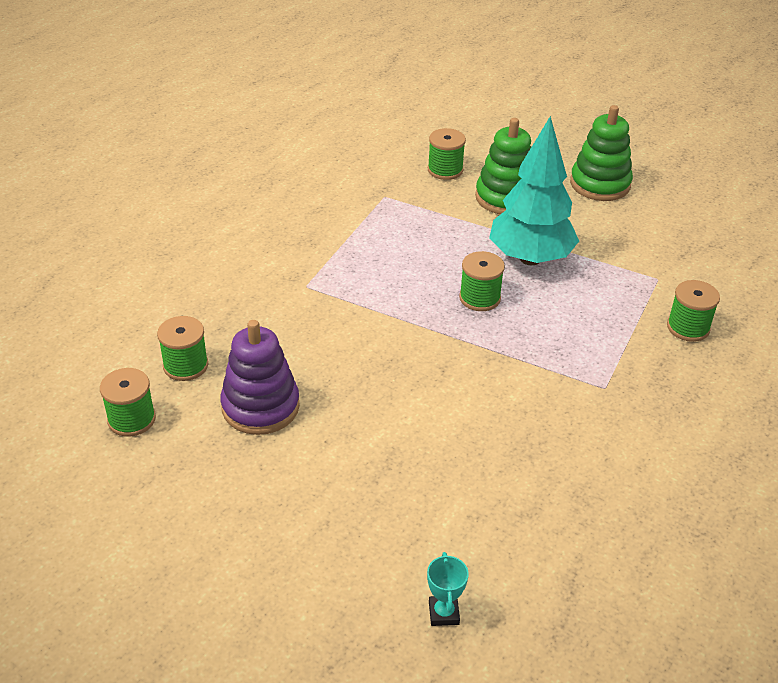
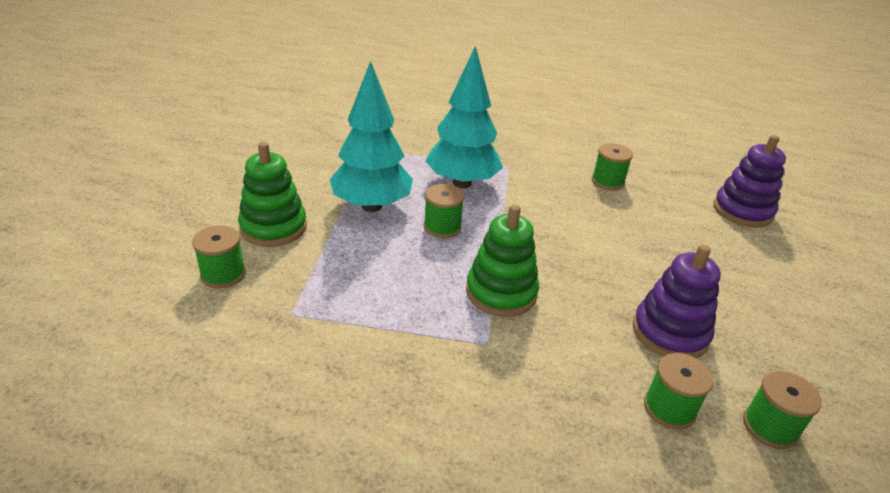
camera: 110 degrees left, 5 degrees down
turquoise trophy [427,552,469,626] -> purple stacking toy [714,135,786,228]
green stacking toy [570,105,633,201] -> green stacking toy moved to [466,205,539,317]
green spool [667,280,720,342] -> green spool moved to [592,143,633,190]
none -> turquoise tree [425,46,503,188]

